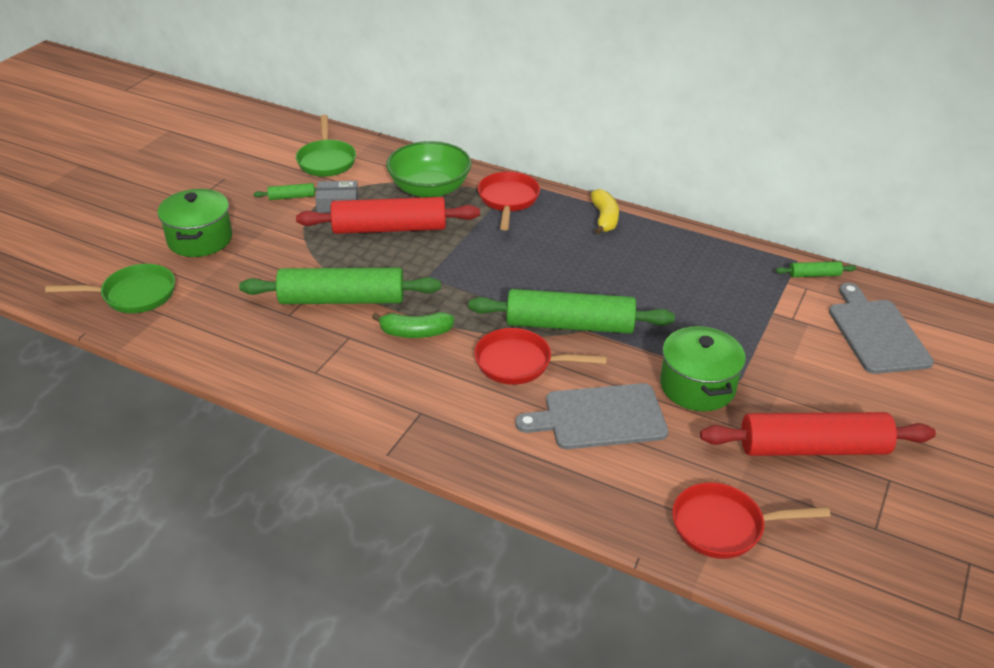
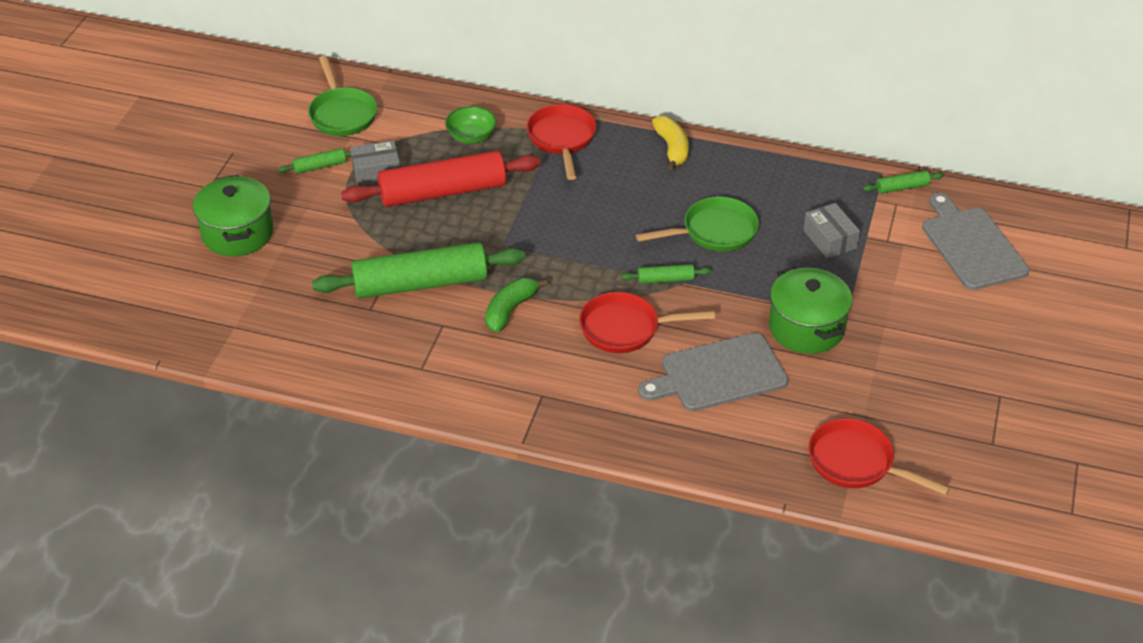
camera: 10 degrees left, 5 degrees up
green pan [45,264,175,313] -> green pan moved to [636,196,759,252]
green banana [372,312,454,338] -> green banana turned 135 degrees clockwise [485,278,548,333]
green bowl [386,141,471,198] -> green bowl [445,106,496,144], size x0.54
green rolling pin [468,289,675,334] -> green rolling pin [621,264,711,284], size x0.42
red pan [672,482,831,559] -> red pan turned 45 degrees clockwise [809,418,950,495]
red rolling pin [700,412,936,456] -> none
none -> grey box [803,203,860,259]

